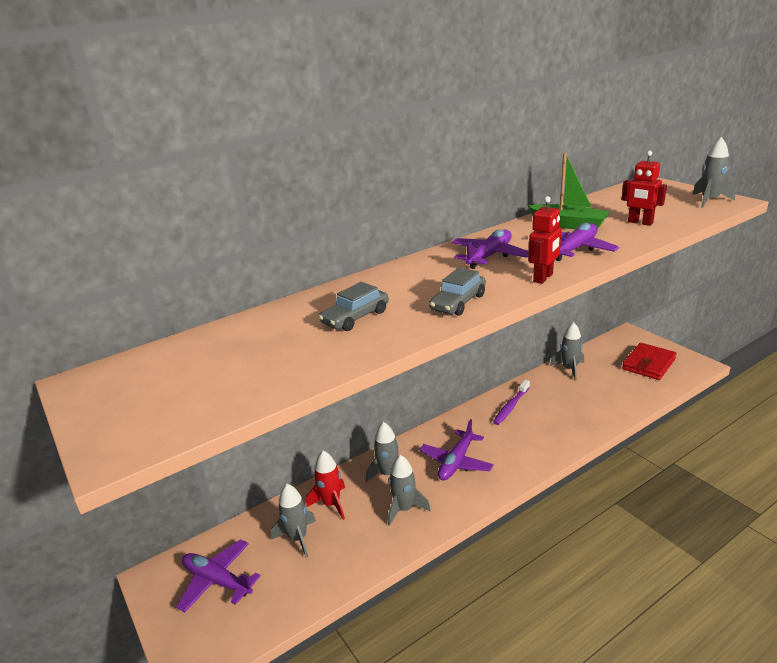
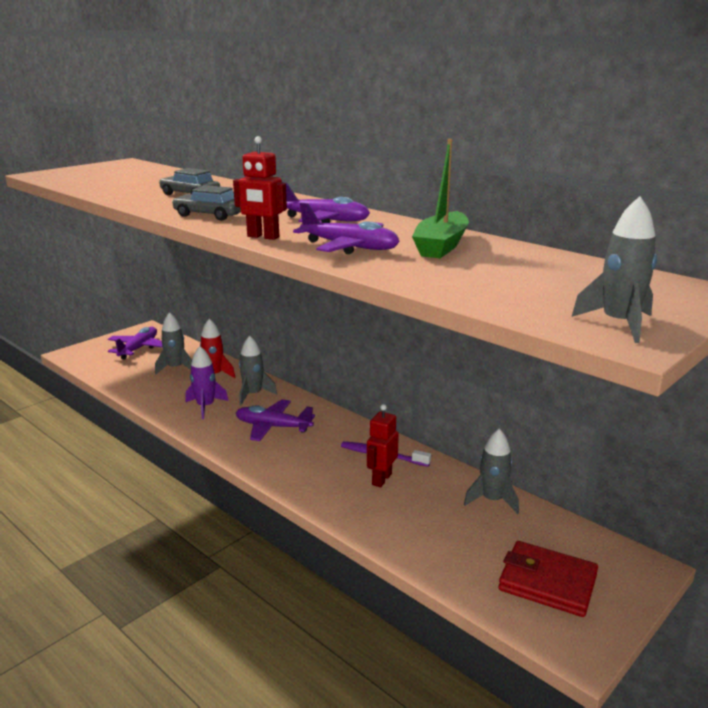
camera: 75 degrees right, 5 degrees down
grey rocket [388,455,431,526] -> purple rocket [186,346,229,419]
red robot [621,151,667,226] -> red robot moved to [367,404,399,487]

